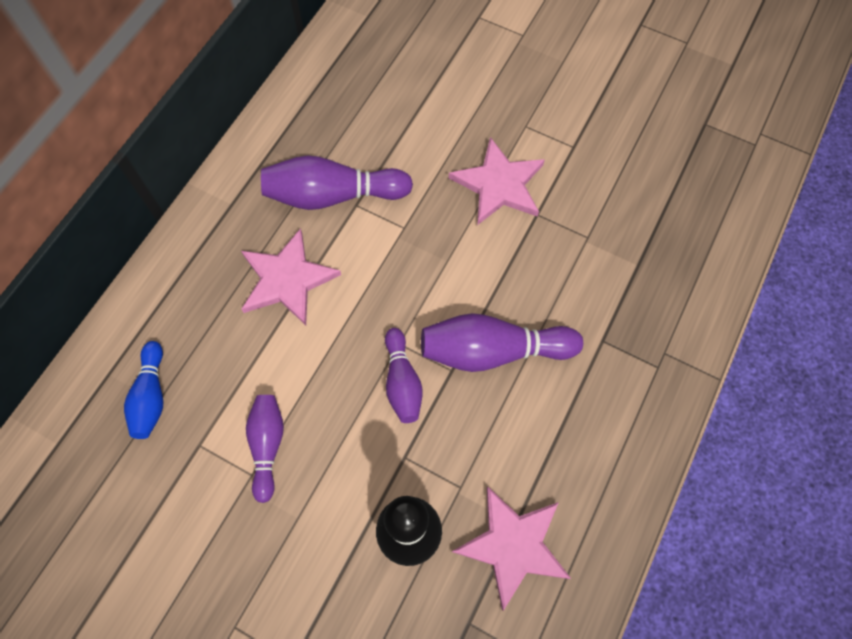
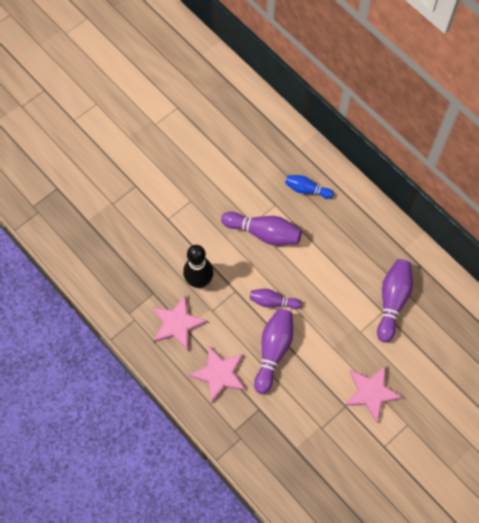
camera: 110 degrees right, 0 degrees up
pink star [241,228,341,325] -> pink star moved to [189,346,246,403]
purple bowling pin [246,395,284,503] -> purple bowling pin [221,212,302,246], size x1.62

